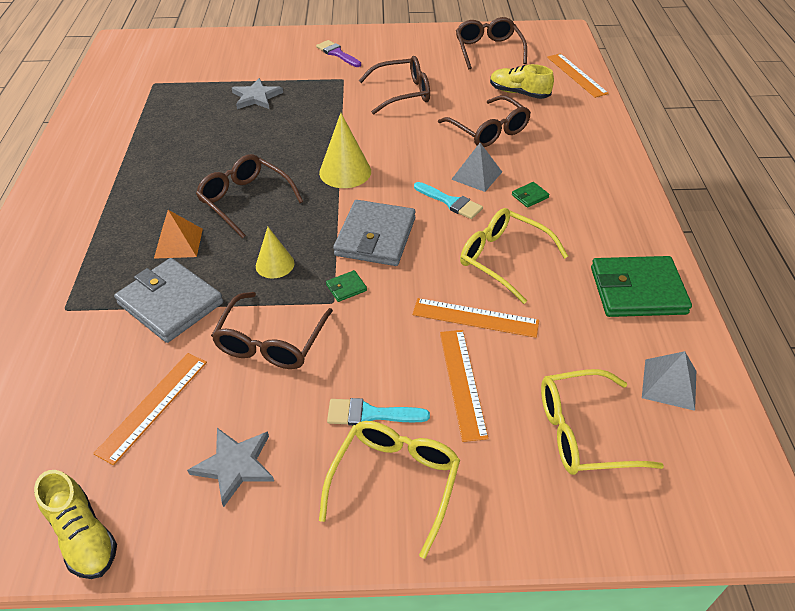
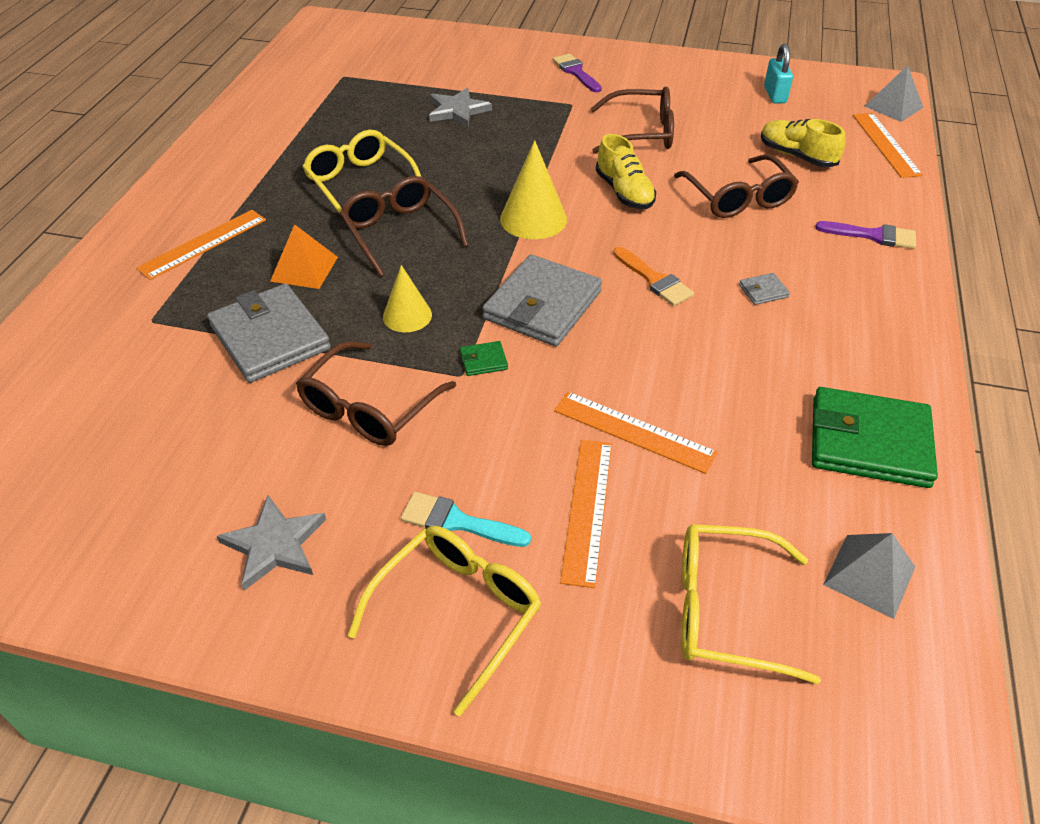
camera: 15 degrees right, 0 degrees up
yellow shoe [34,470,117,579] -> yellow shoe moved to [596,134,656,209]
orange ruler [93,353,207,465] -> orange ruler moved to [136,210,266,280]
turquoise brush [414,182,483,219] -> orange brush [613,247,694,306]
grey pyramid [451,143,502,192] -> grey pyramid moved to [865,65,924,122]
brown glasses [456,17,527,69] -> turquoise padlock [764,44,793,104]
yellow glasses [460,208,568,304] -> yellow glasses moved to [302,130,421,214]
green wallet [512,182,549,208] -> grey wallet [739,273,790,305]
none -> purple brush [815,221,916,249]

